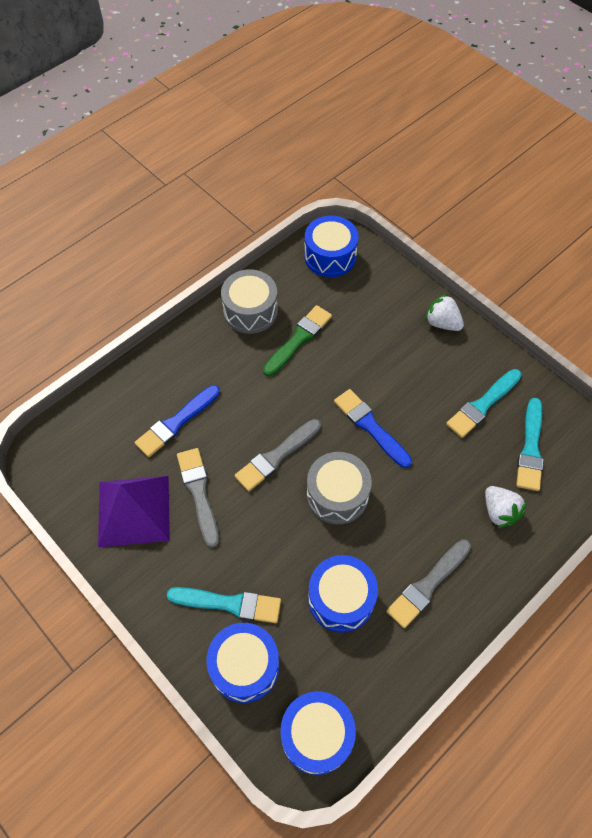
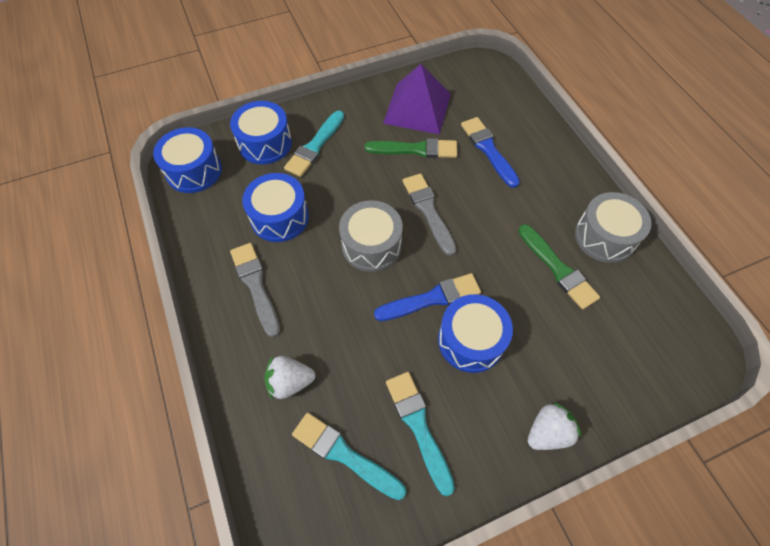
camera: 110 degrees right, 0 degrees up
grey brush [177,448,219,548] -> green brush [365,138,457,158]
blue drum [304,216,359,277] -> blue drum moved to [438,294,513,373]

